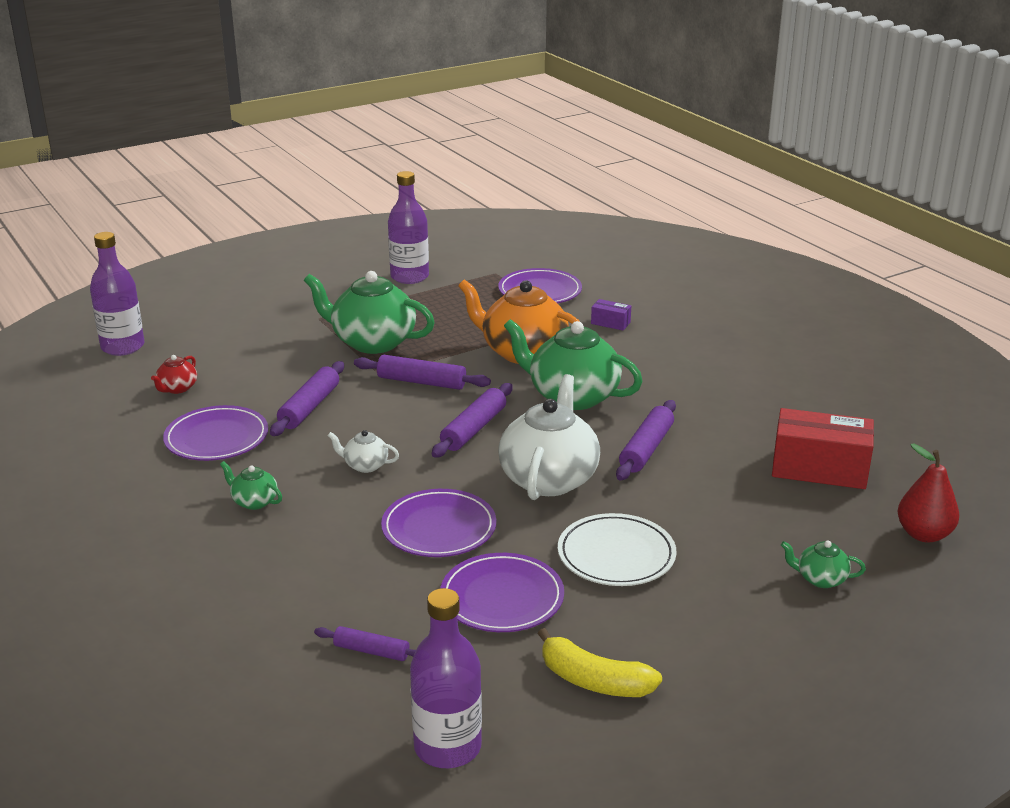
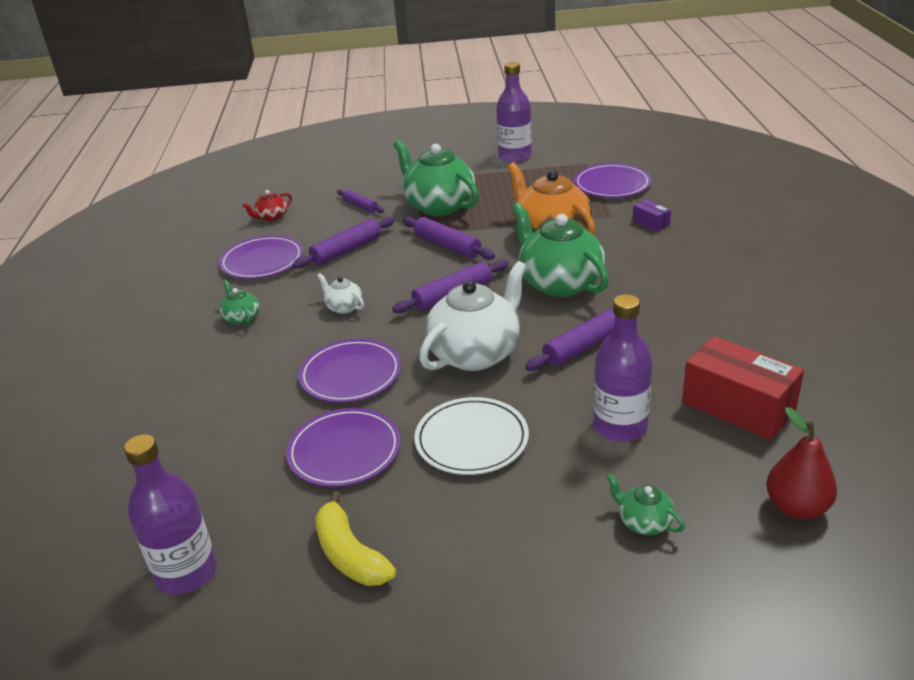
camera: 30 degrees right, 5 degrees up
purple bottle [90,232,144,356] -> purple bottle moved to [593,294,653,442]
purple rolling pin [314,626,416,661] -> purple rolling pin moved to [337,189,384,213]

